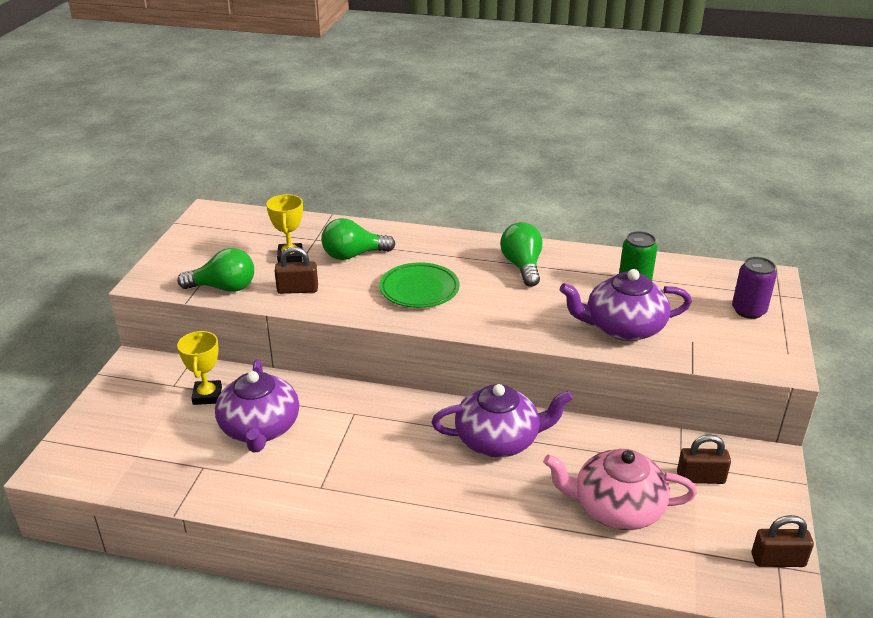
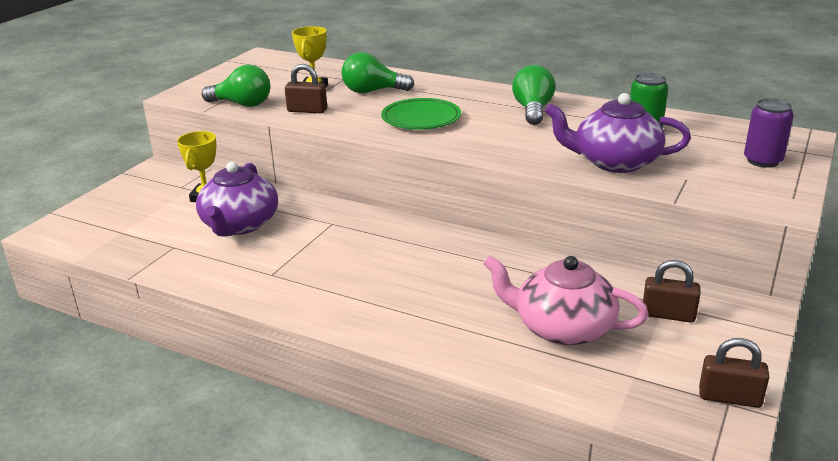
camera: 15 degrees right, 5 degrees down
purple teapot [431,384,573,457] -> none

